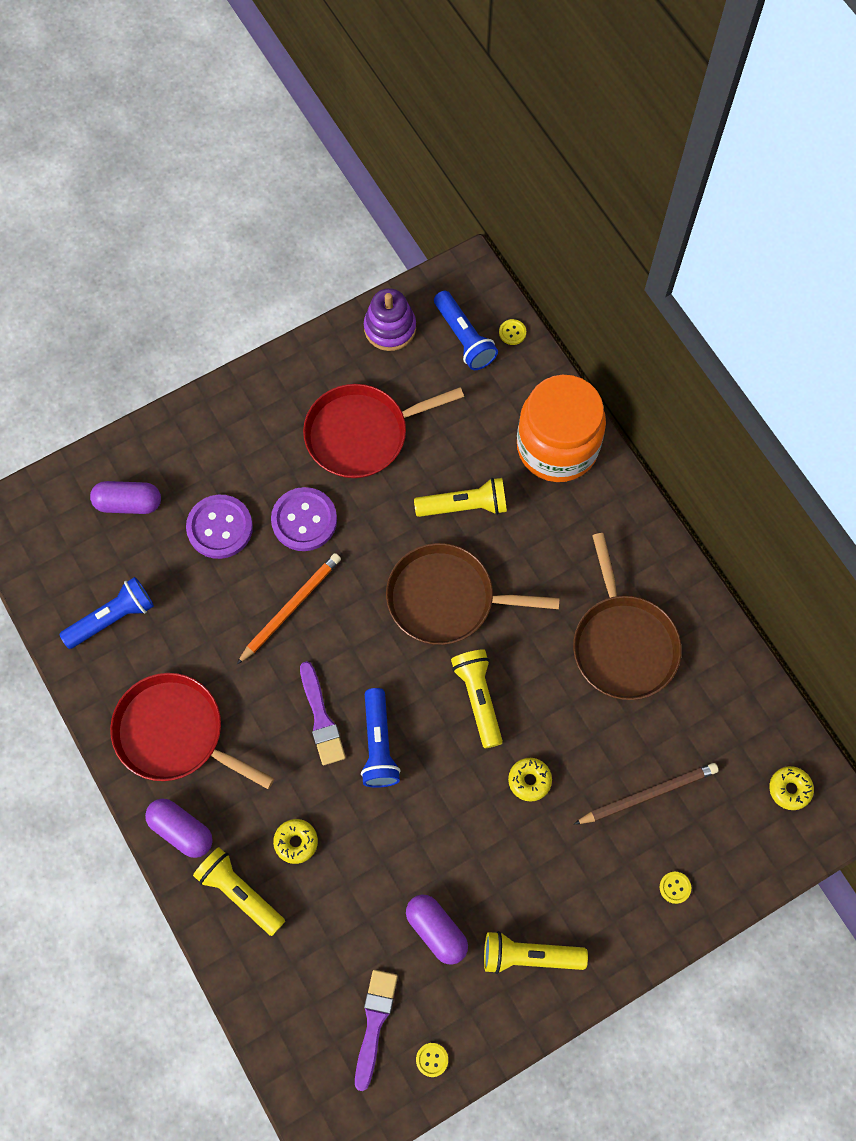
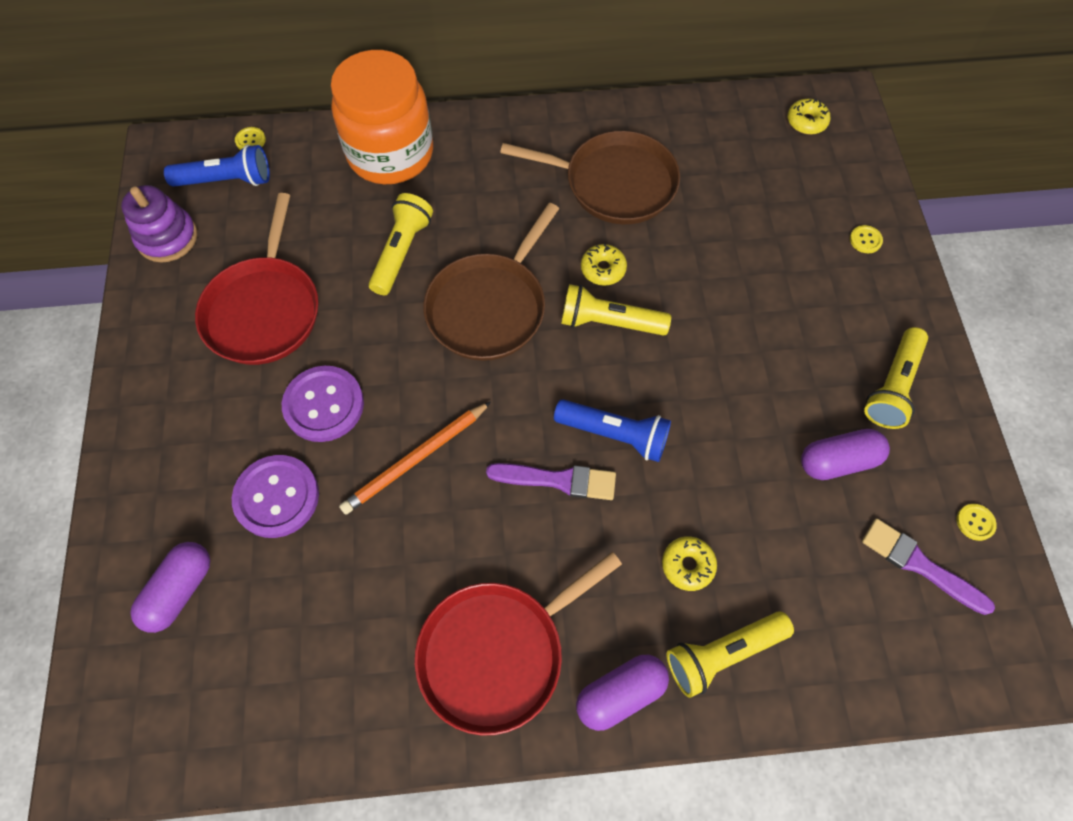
camera: 65 degrees left, 5 degrees down
blue flashlight [59,577,154,649] -> none
orange pencil [237,553,341,664] -> orange pencil turned 105 degrees counterclockwise [339,402,491,515]
yellow donut [508,758,552,801] -> yellow donut moved to [581,244,627,286]
brown pencil [574,763,719,824] -> none

